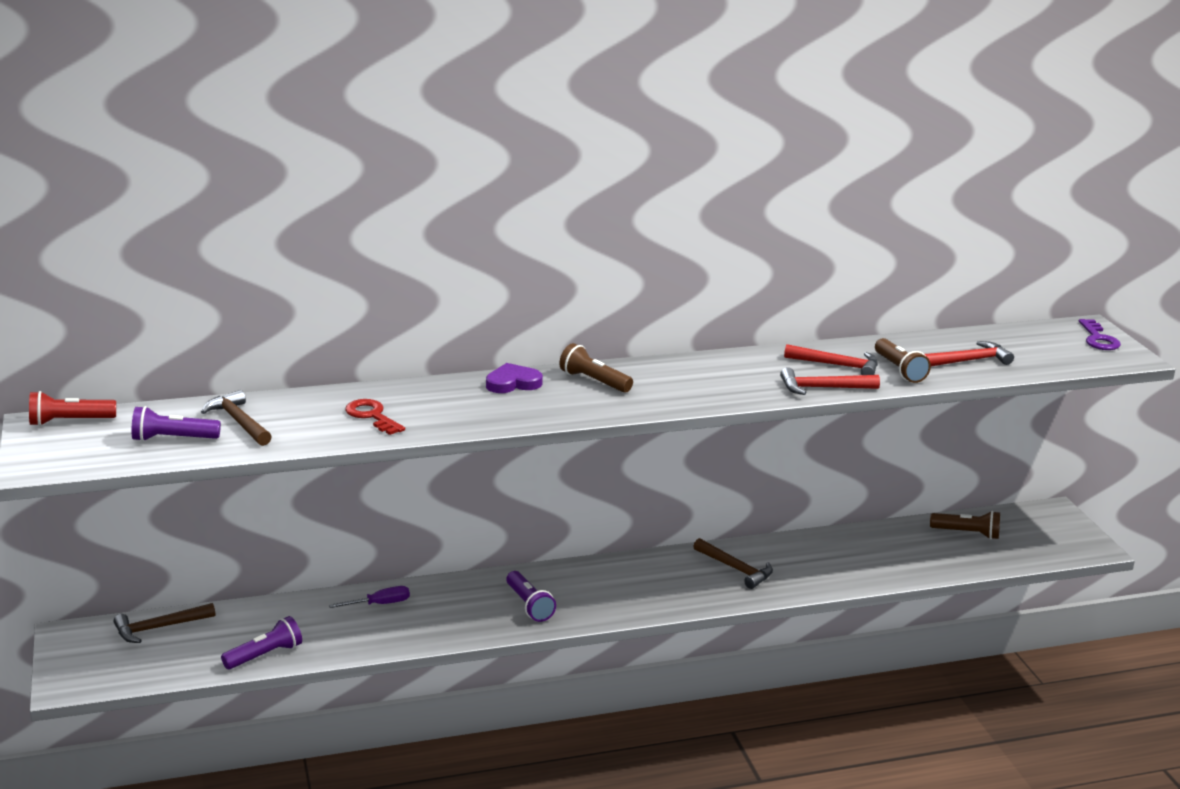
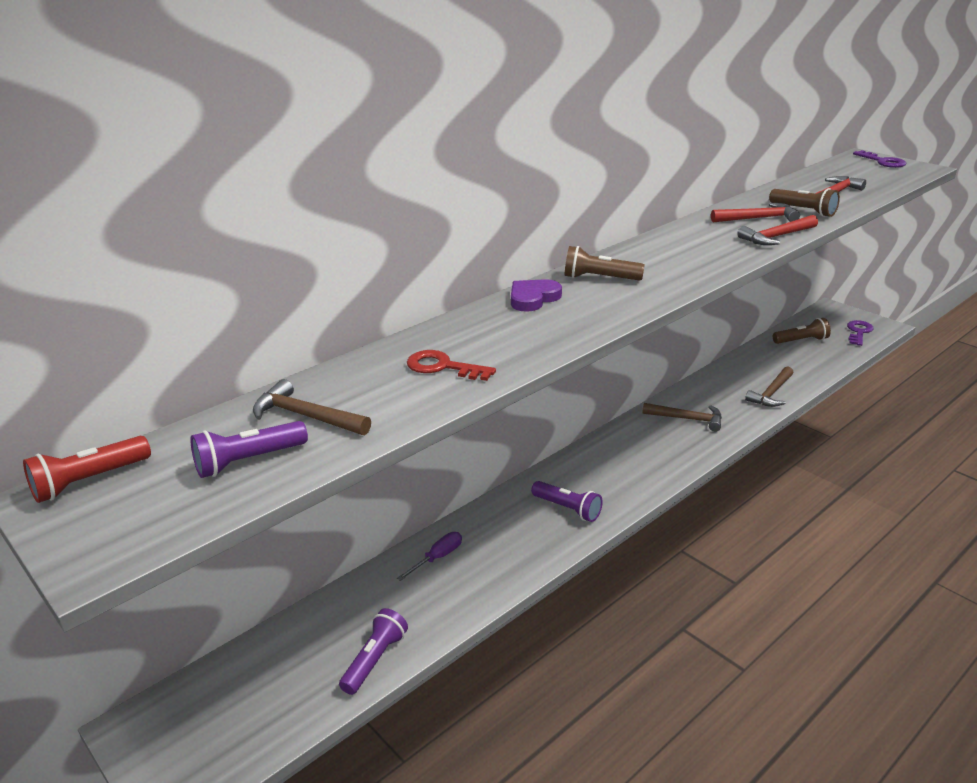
camera: 25 degrees left, 5 degrees up
brown hammer [114,603,216,643] -> brown hammer moved to [745,366,794,407]
none -> purple key [847,320,873,346]

